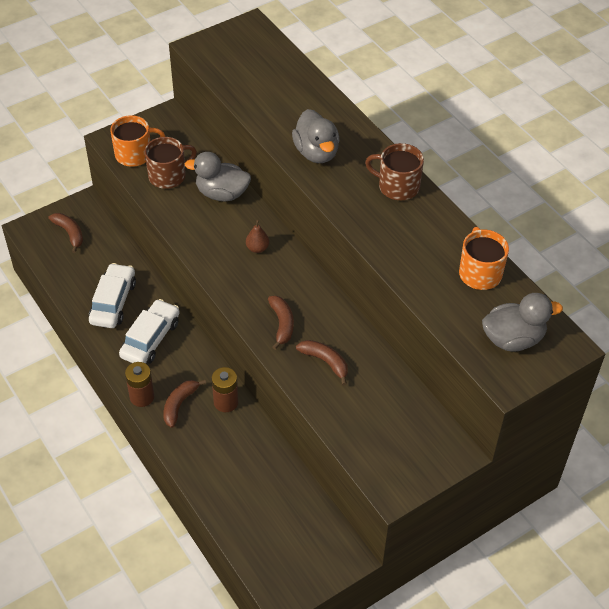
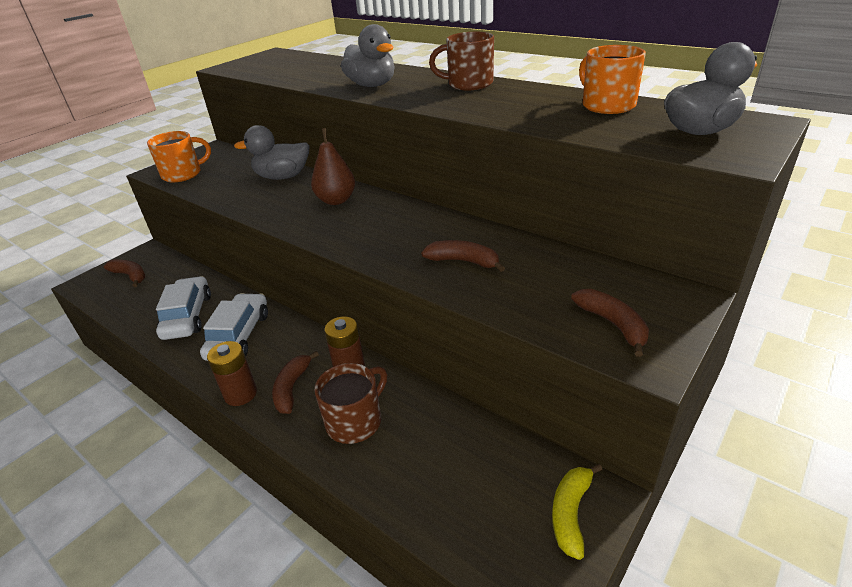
camera: 15 degrees left, 15 degrees down
brown mug [144,137,197,189] -> brown mug moved to [314,363,387,444]
brown pear [246,220,269,253] -> brown pear [311,128,355,205], size x1.63
brown banana [268,296,294,350] -> brown banana moved to [571,289,649,357]
none -> yellow banana [552,464,603,560]

